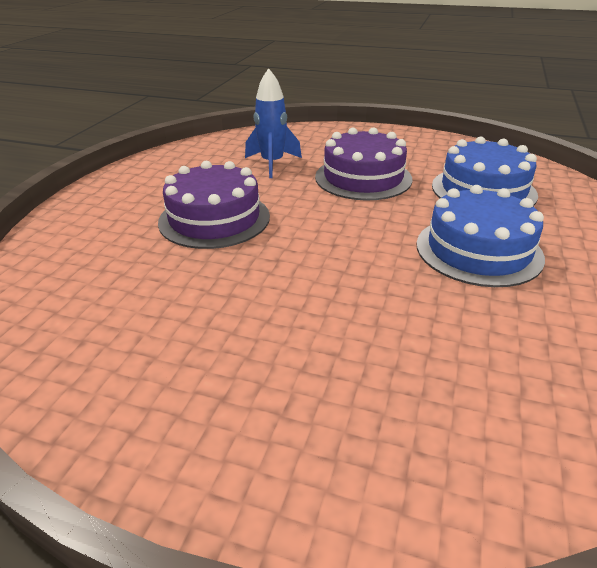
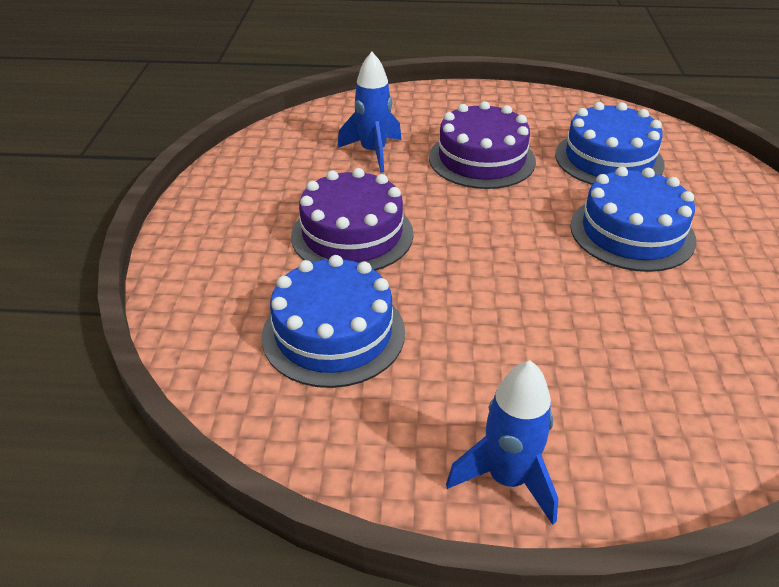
camera: 15 degrees left, 5 degrees up
none -> blue cake [262,255,405,388]
none -> blue rocket [446,360,559,525]

